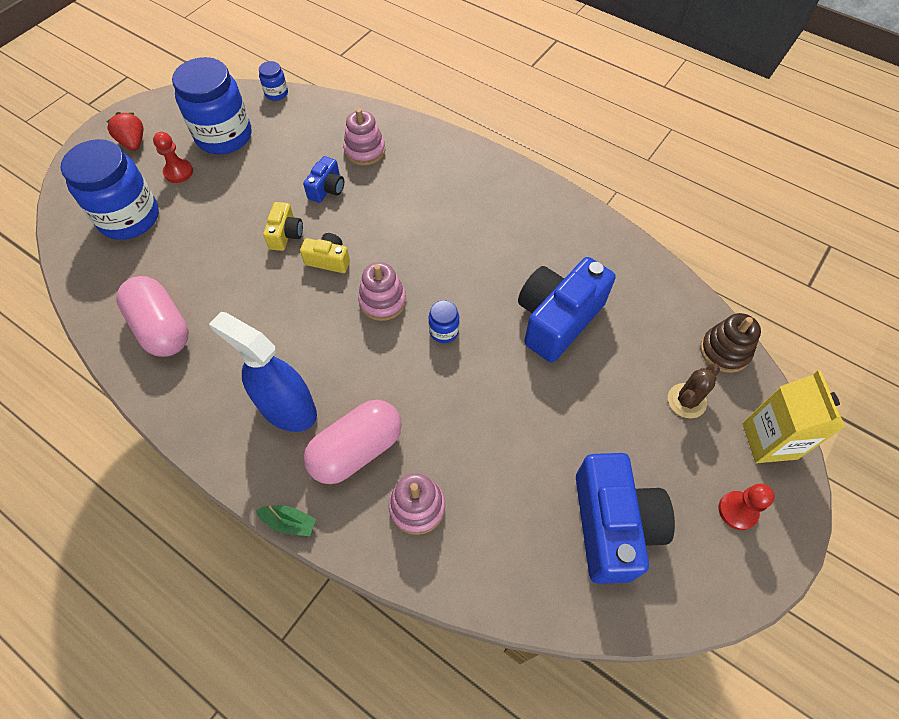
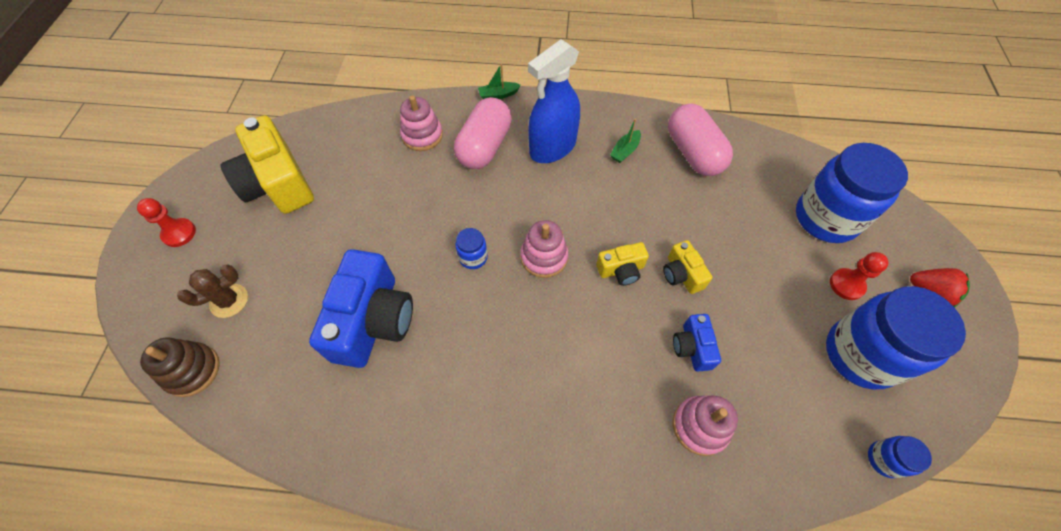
camera: 150 degrees right, 0 degrees up
pink capsule [116,276,189,357] -> pink capsule turned 45 degrees clockwise [668,104,733,176]
blue spray bottle [209,312,317,432] -> blue spray bottle turned 135 degrees clockwise [528,39,580,163]
blue camera [576,453,675,584] -> yellow camera [221,115,314,214]
brown cactus [668,363,720,418] -> brown cactus turned 45 degrees clockwise [177,264,248,318]
yellow carton [743,370,845,463] -> none
none -> green boat [610,119,641,163]

